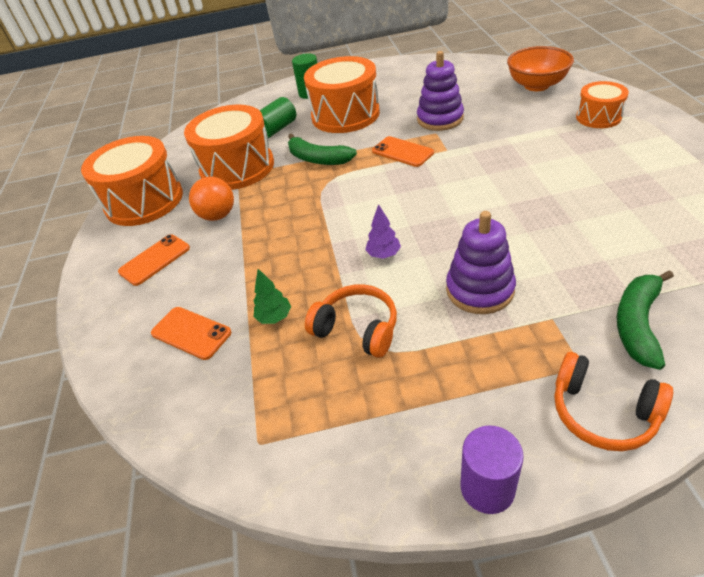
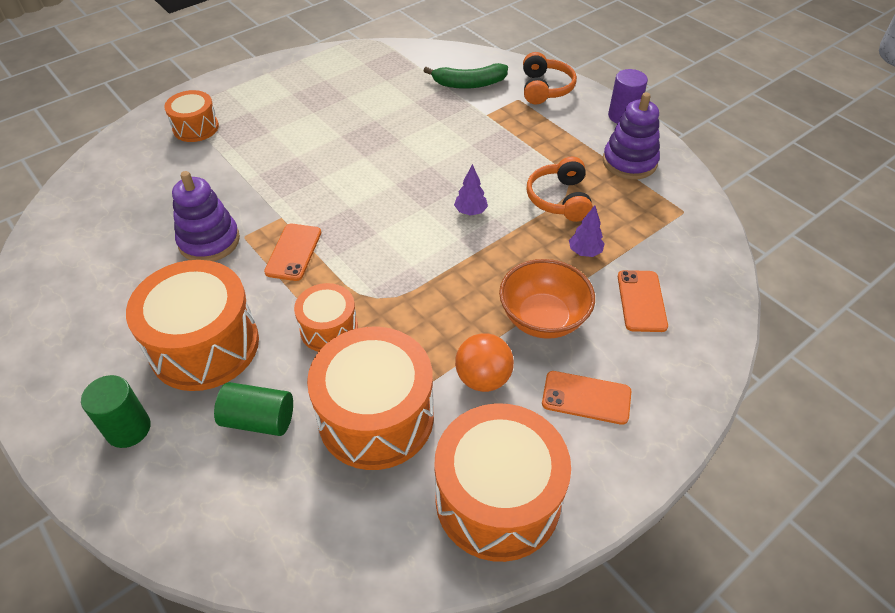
camera: 125 degrees left, 5 degrees up
green tree [254,269,291,324] -> purple tree [569,205,605,257]
green banana [288,133,357,165] -> orange drum [294,283,358,352]
purple stacking toy [446,211,516,314] -> purple stacking toy moved to [603,92,660,180]
orange bowl [507,46,574,91] -> orange bowl moved to [499,259,595,339]

